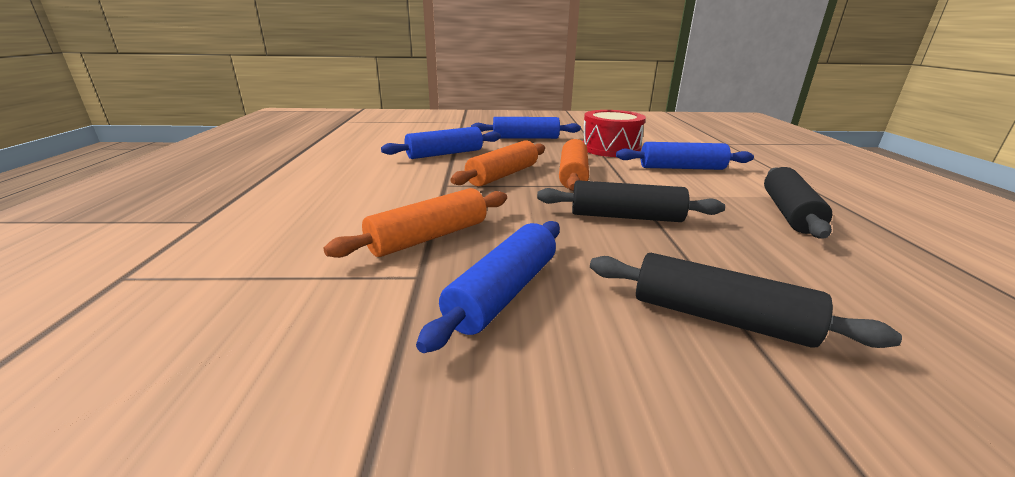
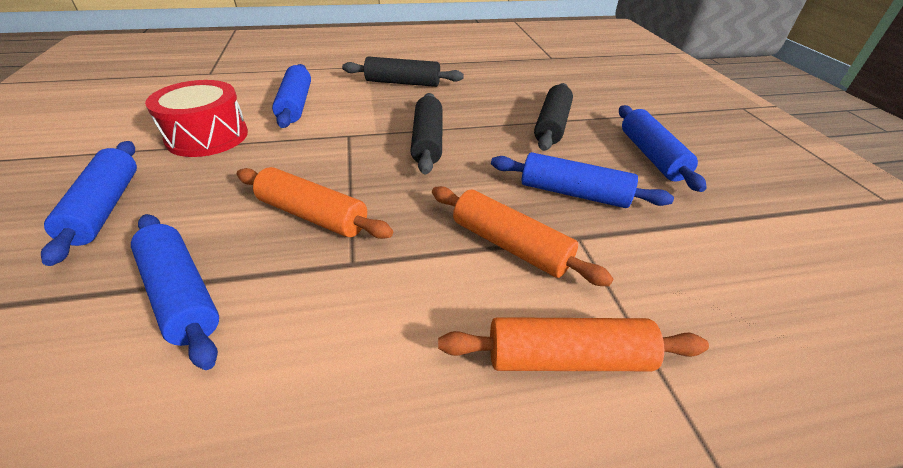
camera: 100 degrees left, 15 degrees up
orange rolling pin [559,139,589,191] -> orange rolling pin moved to [438,317,709,371]
none -> blue rolling pin [619,105,707,192]

